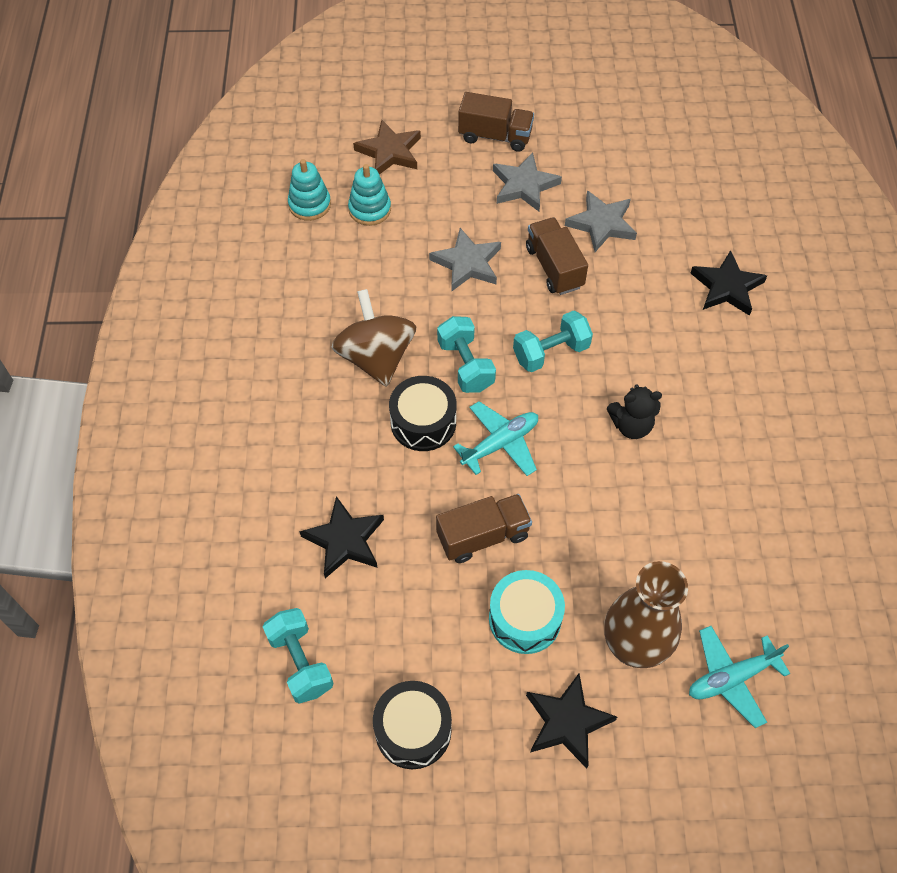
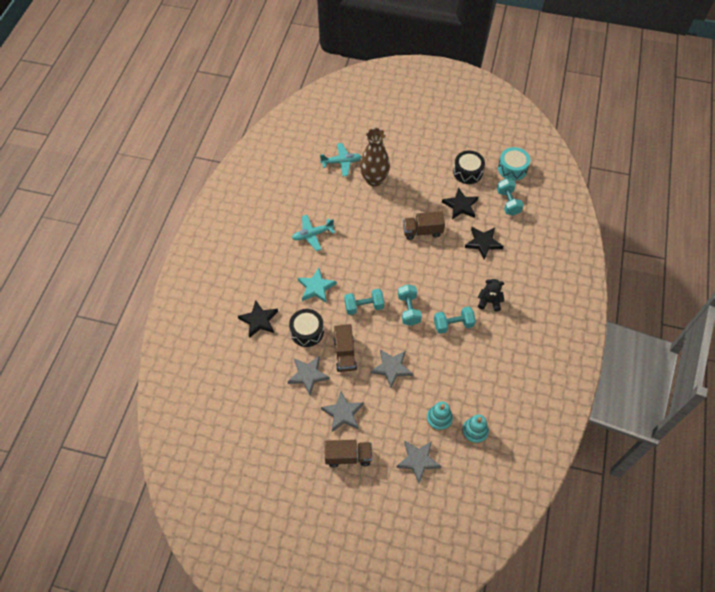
camera: 165 degrees left, 0 degrees up
brown spinning top [331,289,417,387] -> turquoise dumbbell [434,306,476,334]
brown star [353,120,421,175] -> grey star [396,441,441,483]
black drum [389,376,457,451] -> black drum moved to [289,309,324,347]
turquoise plane [453,401,538,476] -> turquoise plane moved to [292,215,335,251]
brown truck [458,92,534,152] -> brown truck turned 150 degrees clockwise [325,440,372,467]
turquoise drum [489,570,565,654] -> turquoise drum moved to [498,147,530,181]
black star [526,673,617,768] -> black star moved to [442,187,479,219]
black teddy bear [606,385,662,439] -> black teddy bear moved to [478,279,504,311]
none -> turquoise star [298,268,337,303]

